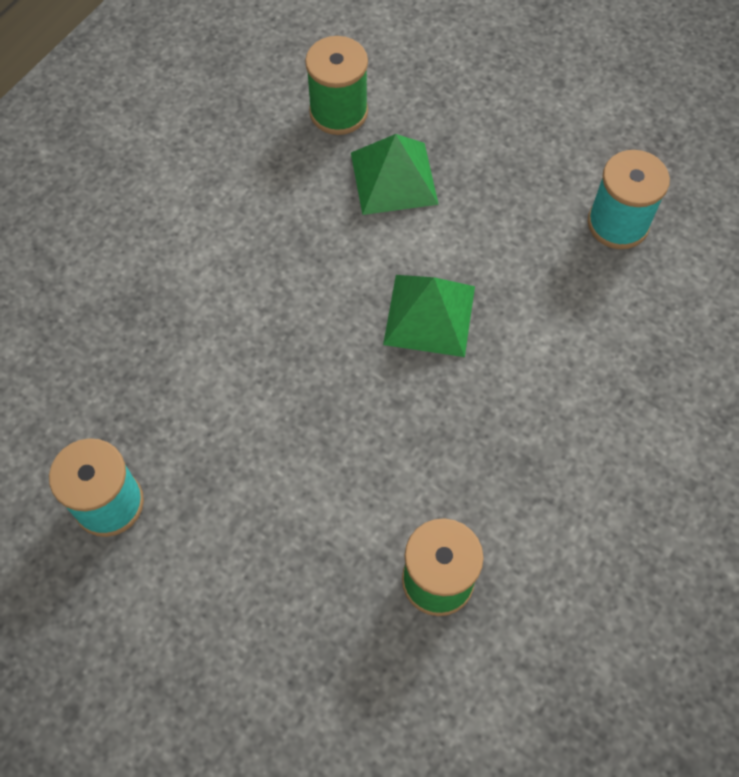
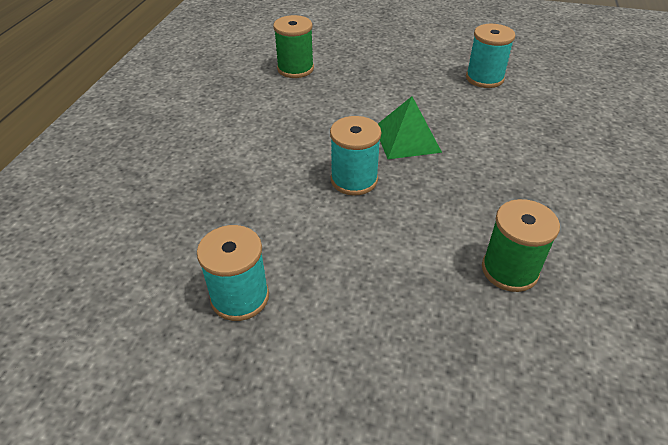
camera: 20 degrees left, 20 degrees down
green pyramid [351,134,439,215] -> none
none -> turquoise spool [330,116,381,196]

